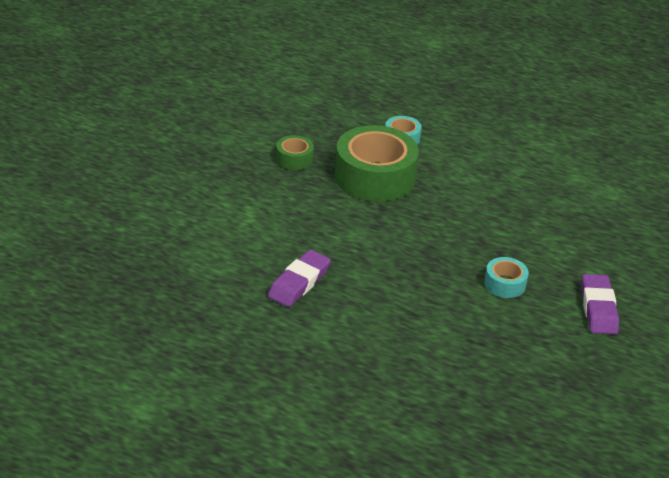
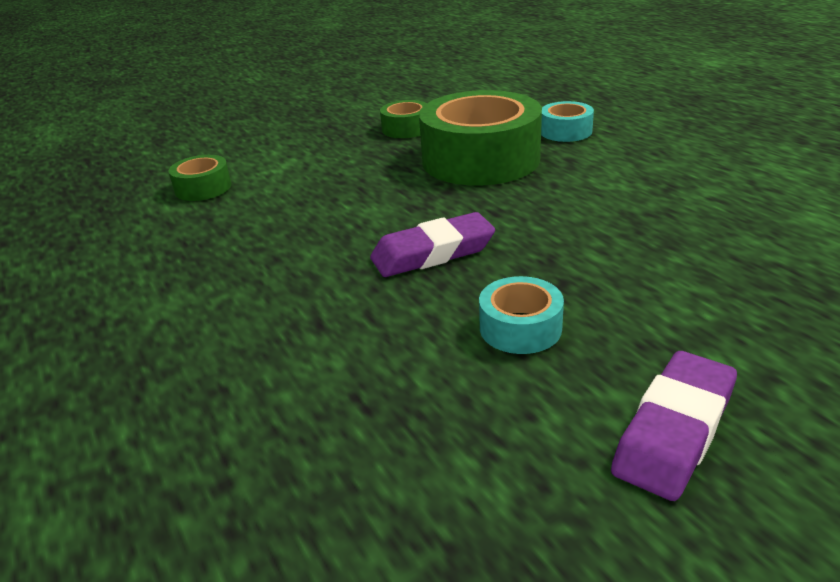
camera: 40 degrees right, 5 degrees down
purple eraser [268,250,331,307] -> purple eraser moved to [370,212,495,277]
none -> green tape [168,155,232,201]

